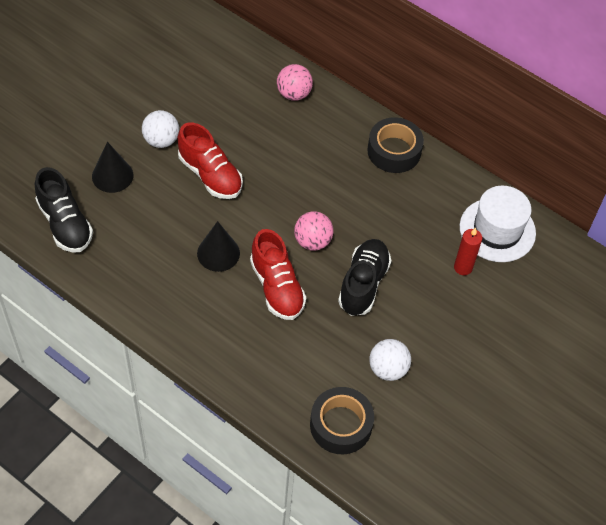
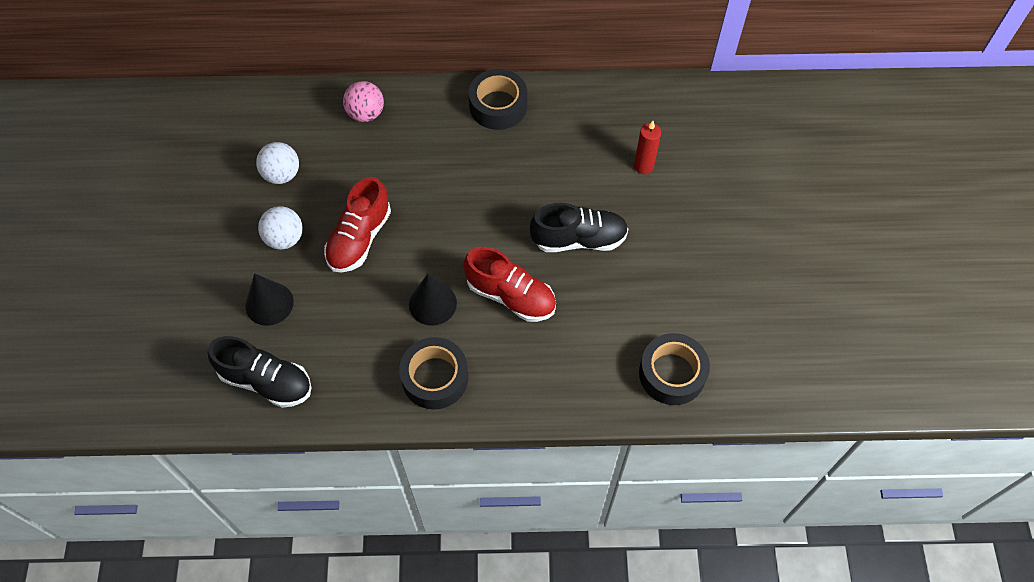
camera: 35 degrees left, 5 degrees up
red shoe [177,122,243,199] -> red shoe turned 105 degrees clockwise [324,177,391,273]
pink ball [294,211,333,251] -> none
black shoe [338,239,392,316] -> black shoe turned 105 degrees clockwise [530,203,628,252]
white ball [369,339,411,381] -> white ball moved to [256,142,299,184]
white hat [460,186,536,262] -> none
none -> black tape [399,337,468,410]

